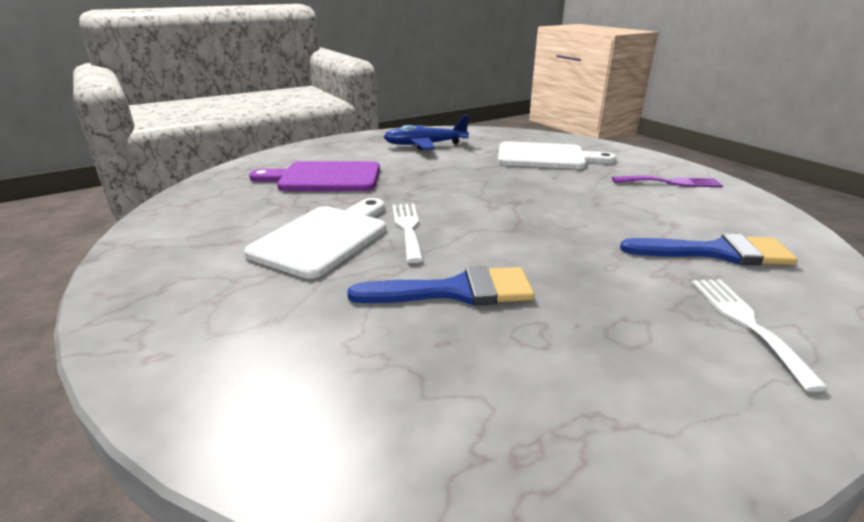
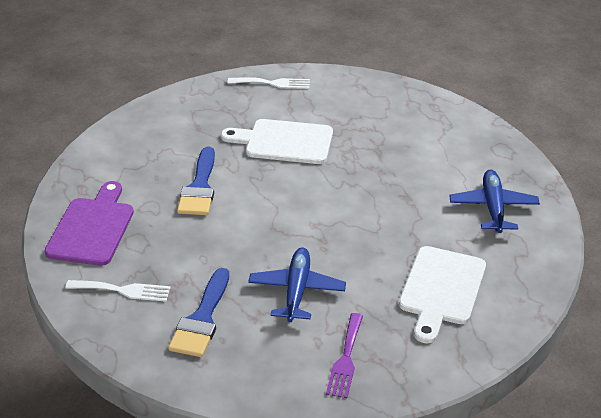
camera: 100 degrees right, 10 degrees up
white cutting board [244,198,386,279] -> white cutting board turned 150 degrees clockwise [221,119,333,164]
purple cutting board [249,161,380,191] -> purple cutting board moved to [44,181,134,266]
white fork [392,204,423,263] -> white fork moved to [228,77,310,89]
none -> blue plane [248,247,346,322]

